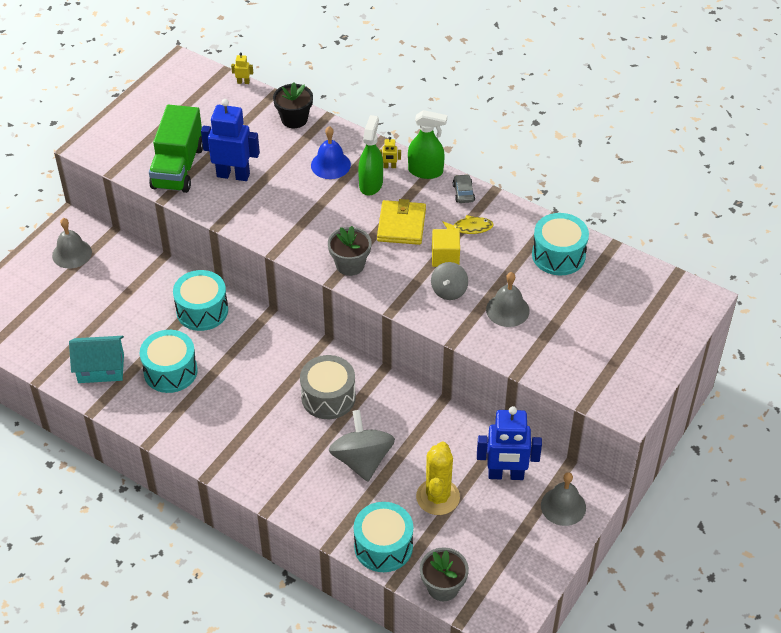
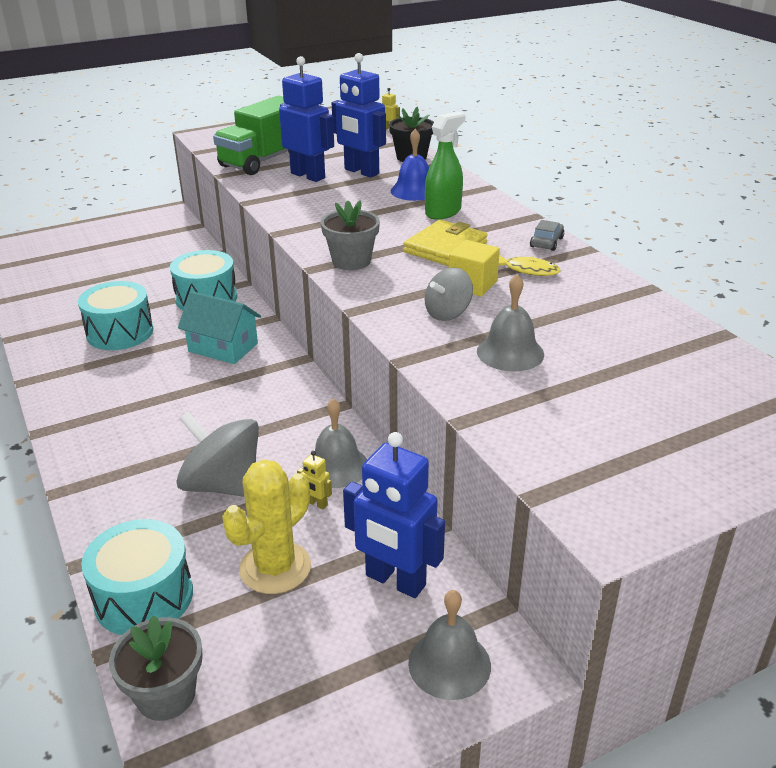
camera: 30 degrees right, 15 degrees down
grey bell [52,218,92,269] -> grey bell moved to [315,398,367,488]
turquoise house [69,336,124,383] -> turquoise house moved to [178,291,261,364]
grey drum [300,355,356,419] -> none
grey spinning top [329,410,395,482] -> grey spinning top turned 75 degrees counterclockwise [176,412,259,497]
yellow robot [379,137,401,168] -> yellow robot moved to [297,451,332,510]
green spray bottle [408,110,447,179] -> none
turquoise drum [532,213,589,275] -> none
none -> blue robot [332,53,386,178]

